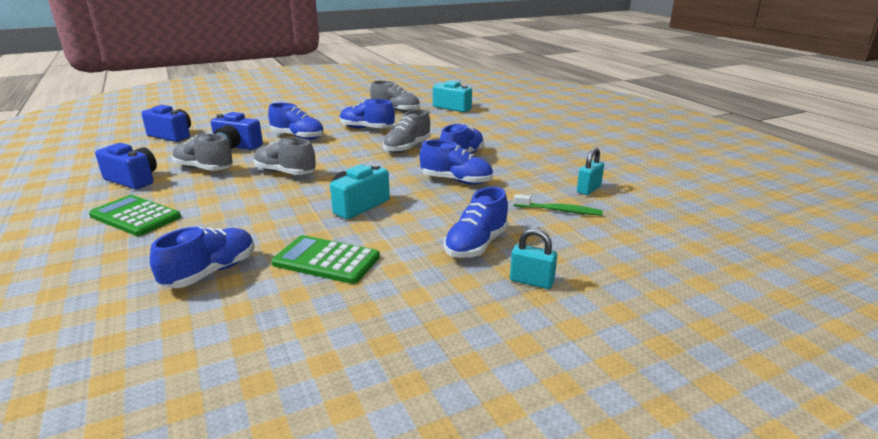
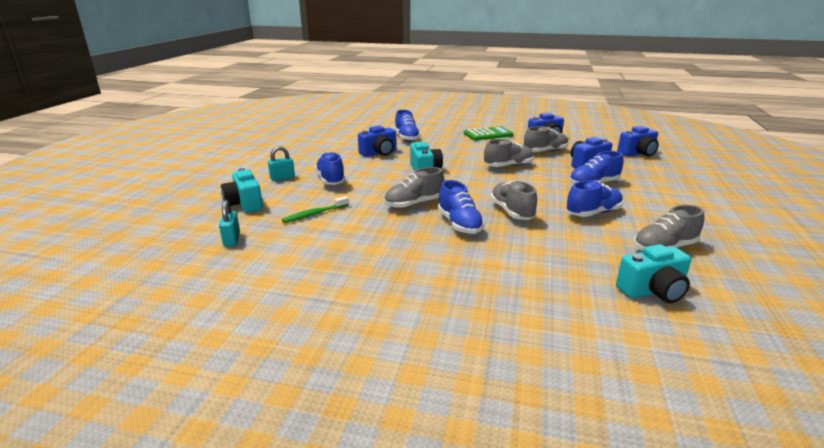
camera: 130 degrees right, 0 degrees up
green calculator [271,235,380,284] -> blue camera [358,125,397,157]
blue shoe [420,140,493,184] -> grey shoe [384,167,444,209]
turquoise padlock [577,147,604,195] -> turquoise padlock moved to [219,200,240,247]
none -> turquoise camera [221,168,263,213]

